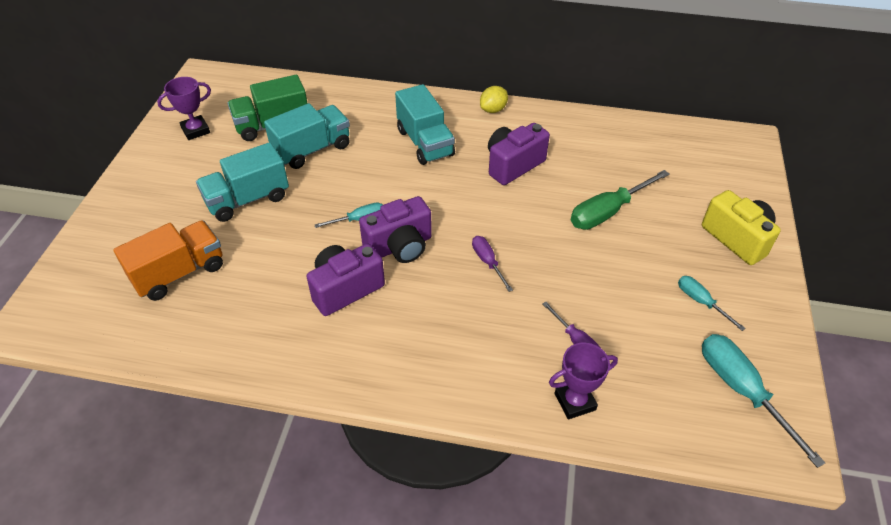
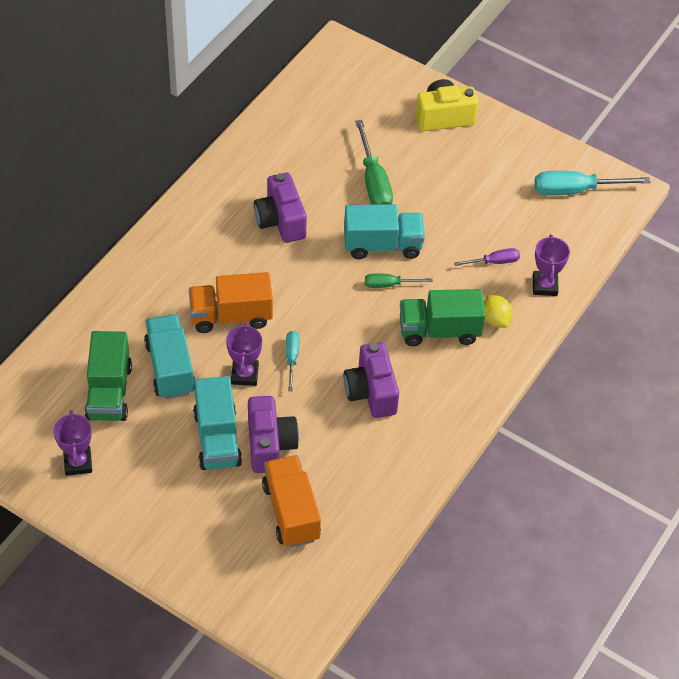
camera: 70 degrees left, 5 degrees up
purple camera [359,196,432,263] -> purple camera moved to [248,396,299,473]
turquoise truck [395,84,455,165] -> turquoise truck moved to [344,204,425,259]
purple screwdriver [472,236,513,292] -> green screwdriver [365,274,433,288]
yellow lemon [480,86,508,113] -> yellow lemon moved to [484,295,512,328]
turquoise screwdriver [678,276,746,331] -> none
none -> orange truck [189,272,273,333]
none -> purple trophy [226,322,262,386]
none -> green truck [400,289,485,346]

